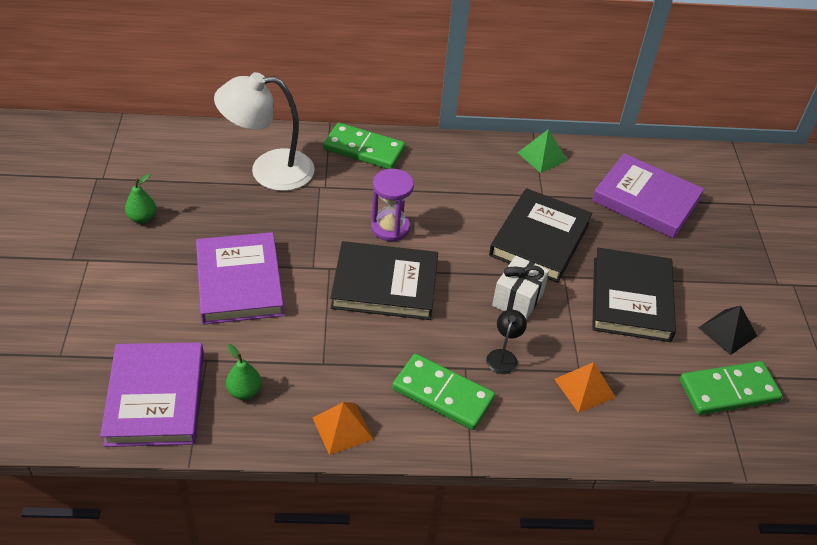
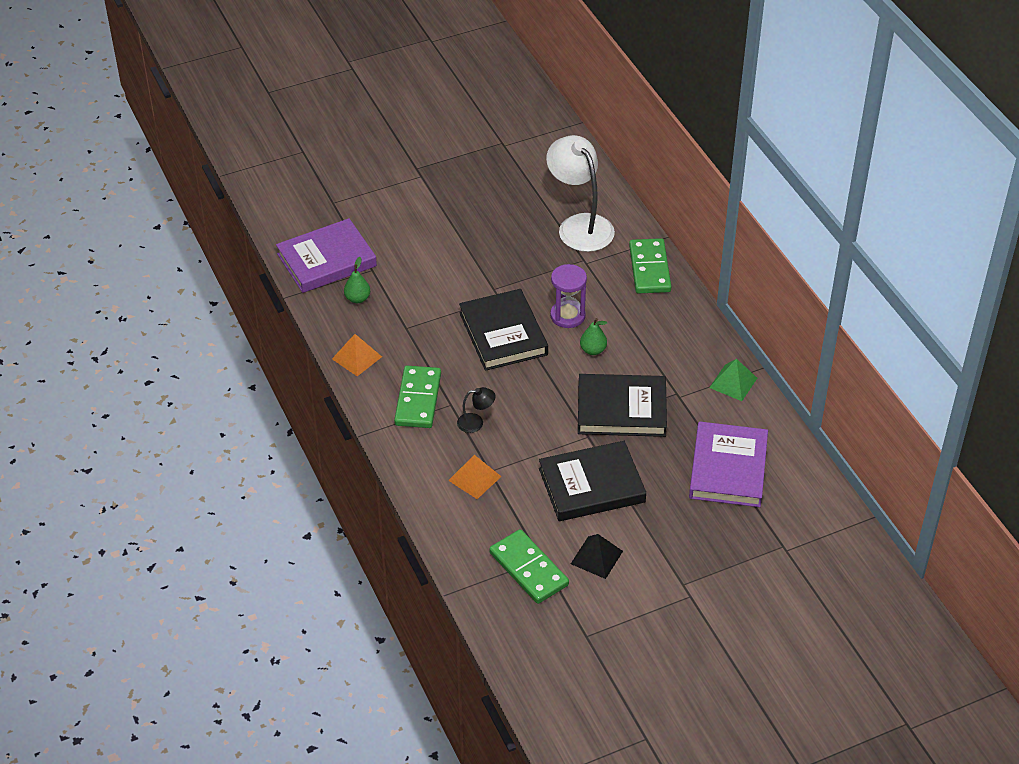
camera: 70 degrees right, 0 degrees up
green pear [125,174,156,223] -> green pear moved to [580,318,607,355]
purple book [196,232,284,324] -> none
white gift [492,256,549,320] -> none

